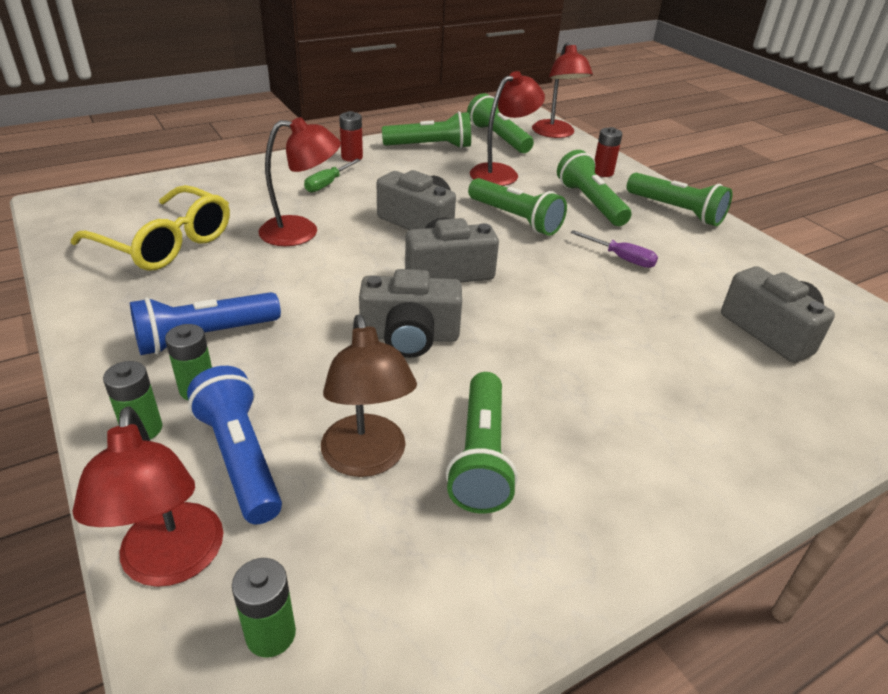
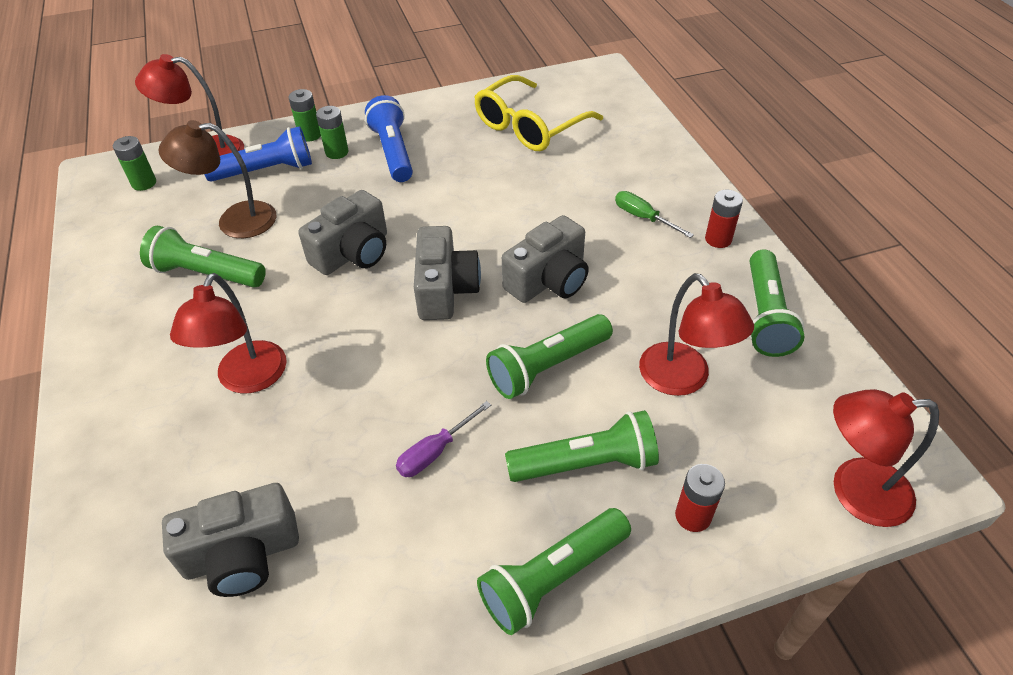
camera: 105 degrees right, 10 degrees up
red lamp [259,117,341,246] -> red lamp moved to [170,273,287,394]
grey camera [359,269,462,358] -> grey camera turned 150 degrees counterclockwise [298,190,387,275]
green flashlight [467,93,534,153] -> none

